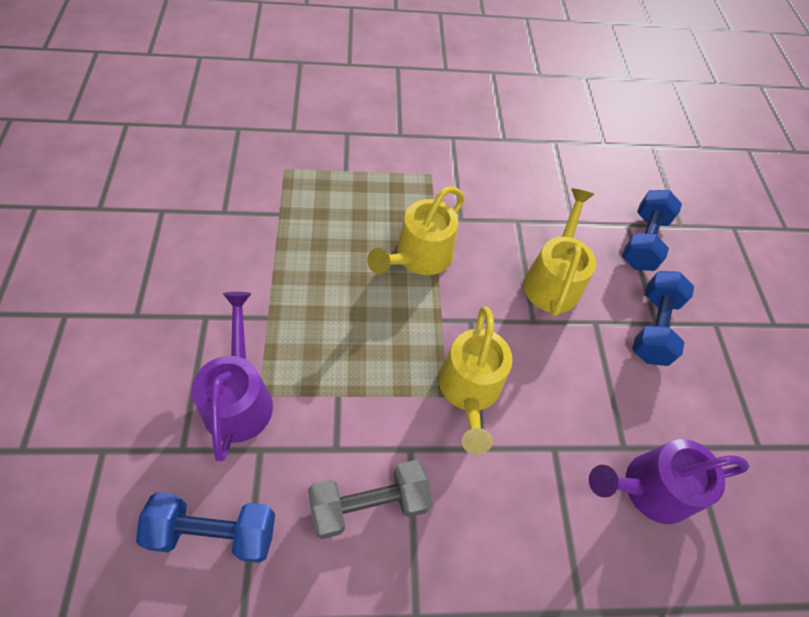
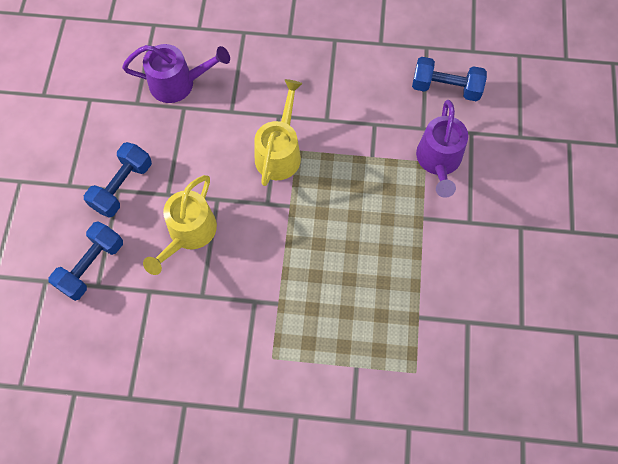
camera: 165 degrees left, 10 degrees up
grey dumbbell [308,460,433,539] -> none
yellow watering can [367,186,465,275] -> none

